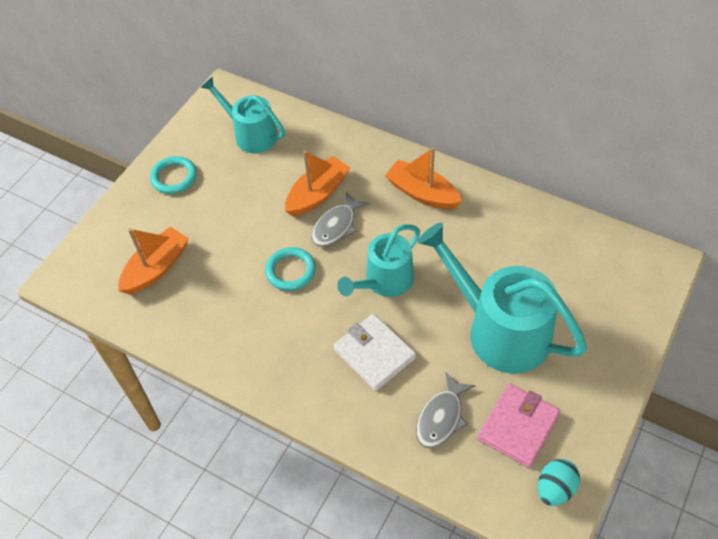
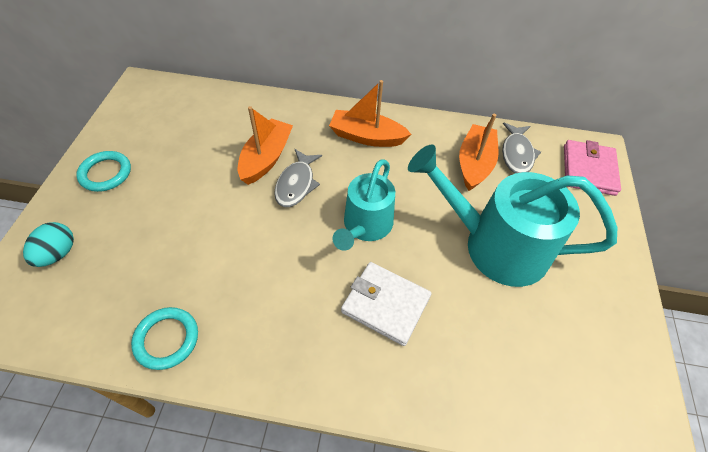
camera: 25 degrees left, 0 degrees up
orange boat [118,227,189,295] -> orange boat moved to [459,114,499,191]
turquoise watering can [200,77,285,153] -> none
turquoise ring [265,247,316,291] -> turquoise ring moved to [131,307,198,370]
grey fish [416,372,476,448] -> grey fish moved to [502,122,541,173]
pink wallet [477,383,560,468] -> pink wallet moved to [564,140,621,196]
turquoise egg [538,459,580,506] -> turquoise egg moved to [23,222,74,267]

